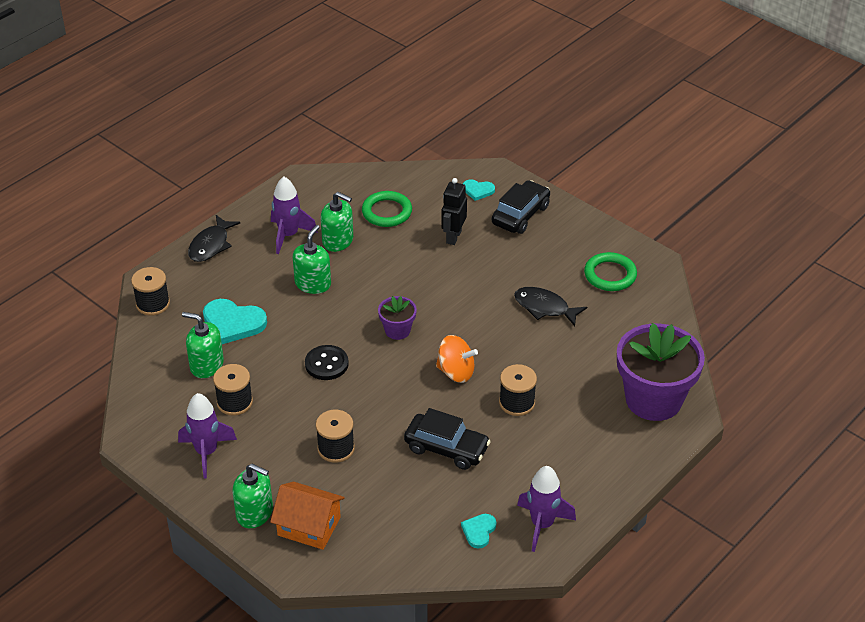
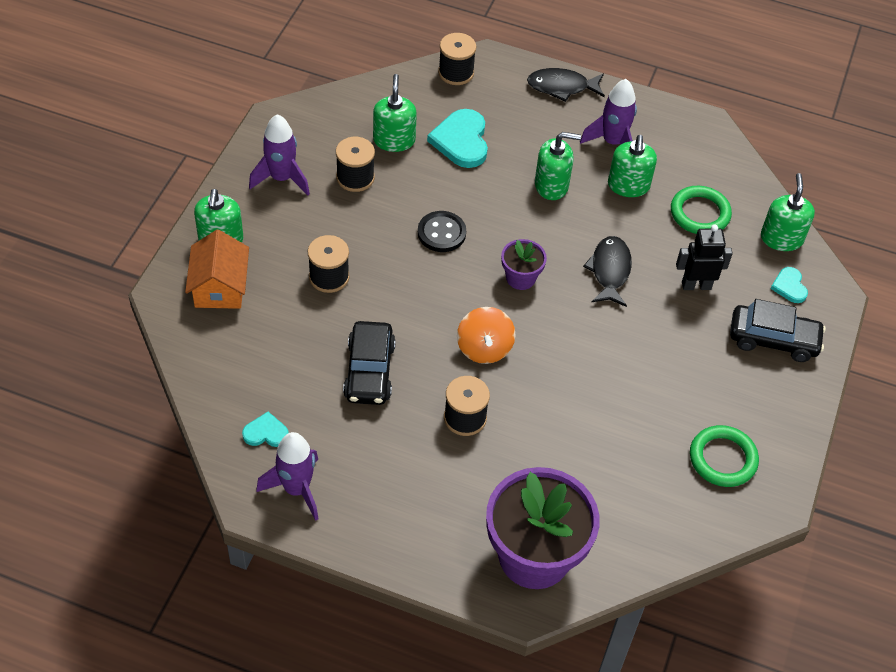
camera: 65 degrees right, 10 degrees up
black fish [514,287,587,326] -> black fish moved to [583,236,632,307]
none -> green soap dispenser [761,173,815,251]

